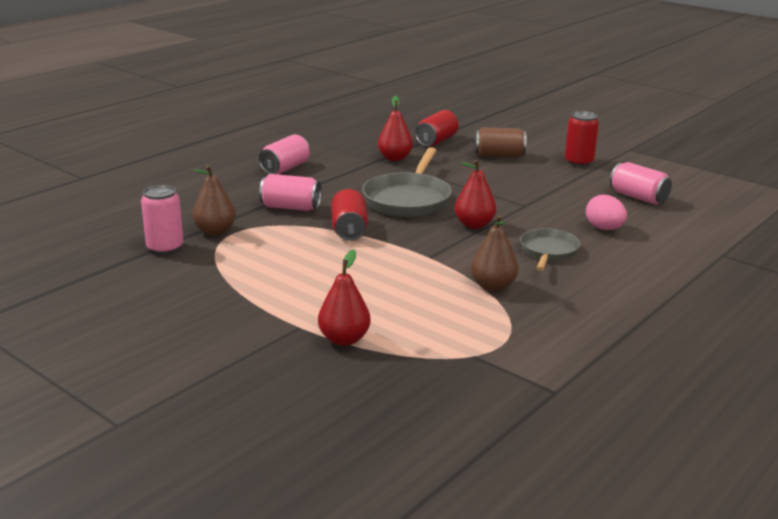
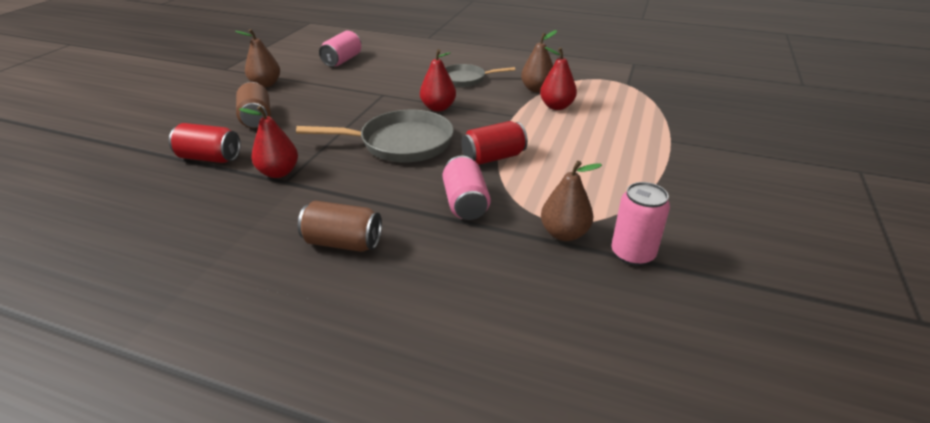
camera: 110 degrees left, 10 degrees up
pink can [259,134,310,174] -> brown can [298,201,382,252]
red pear [318,249,371,346] -> red pear moved to [540,47,577,110]
red can [565,111,599,167] -> brown pear [235,29,280,87]
pink egg [586,195,627,230] -> none

